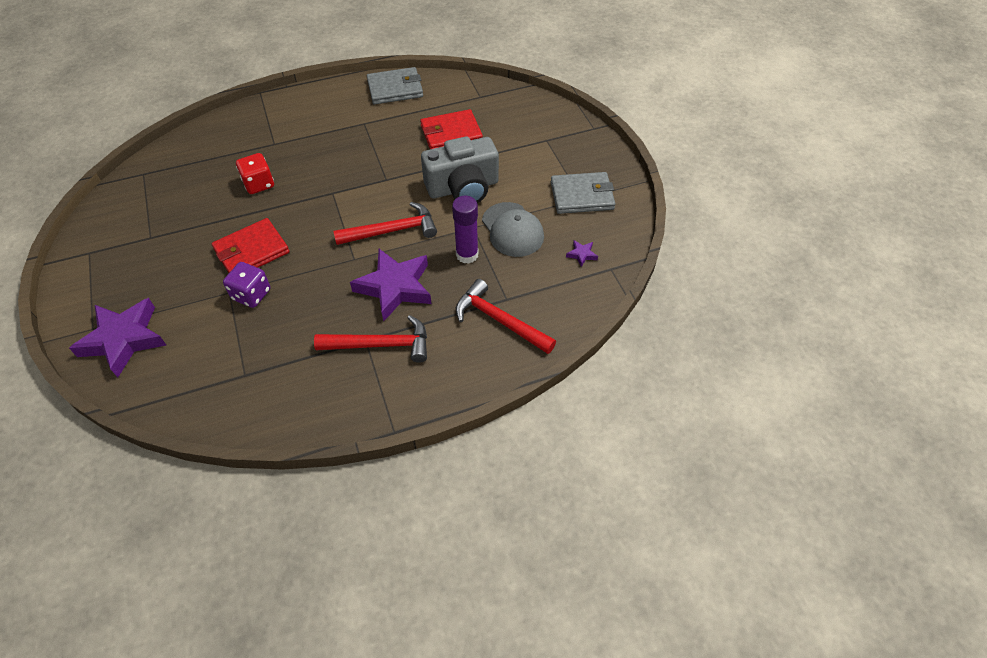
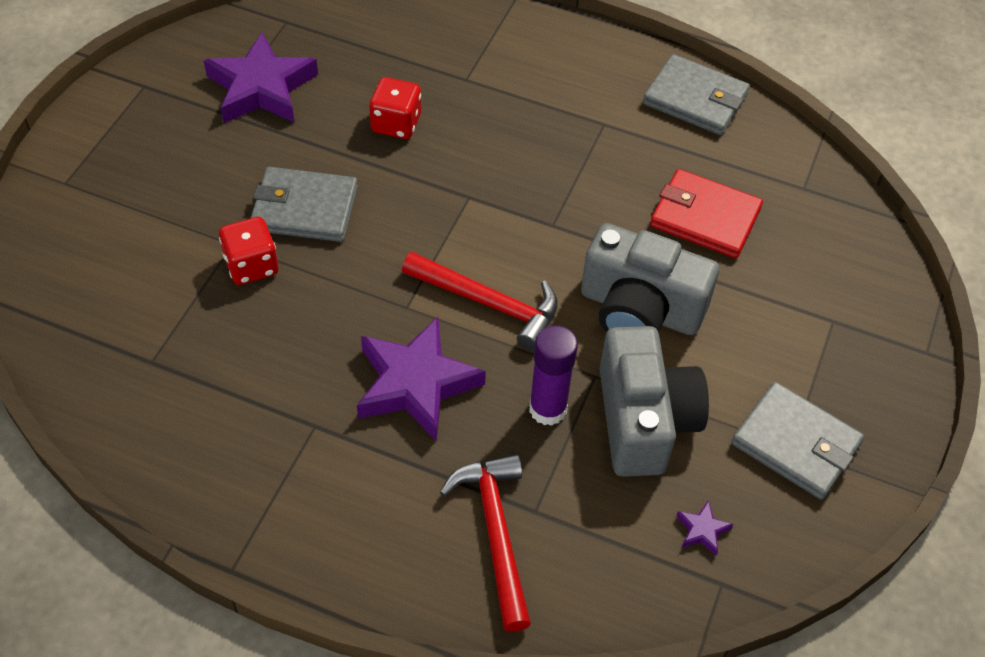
camera: 40 degrees right, 0 degrees up
purple star [69,298,166,377] -> purple star moved to [203,32,318,123]
red wallet [212,218,289,273] -> grey wallet [251,167,358,242]
purple dice [223,262,270,308] -> red dice [219,217,278,285]
red hammer [314,315,427,363] -> none
grey cap [482,202,544,257] -> grey camera [599,326,709,477]

